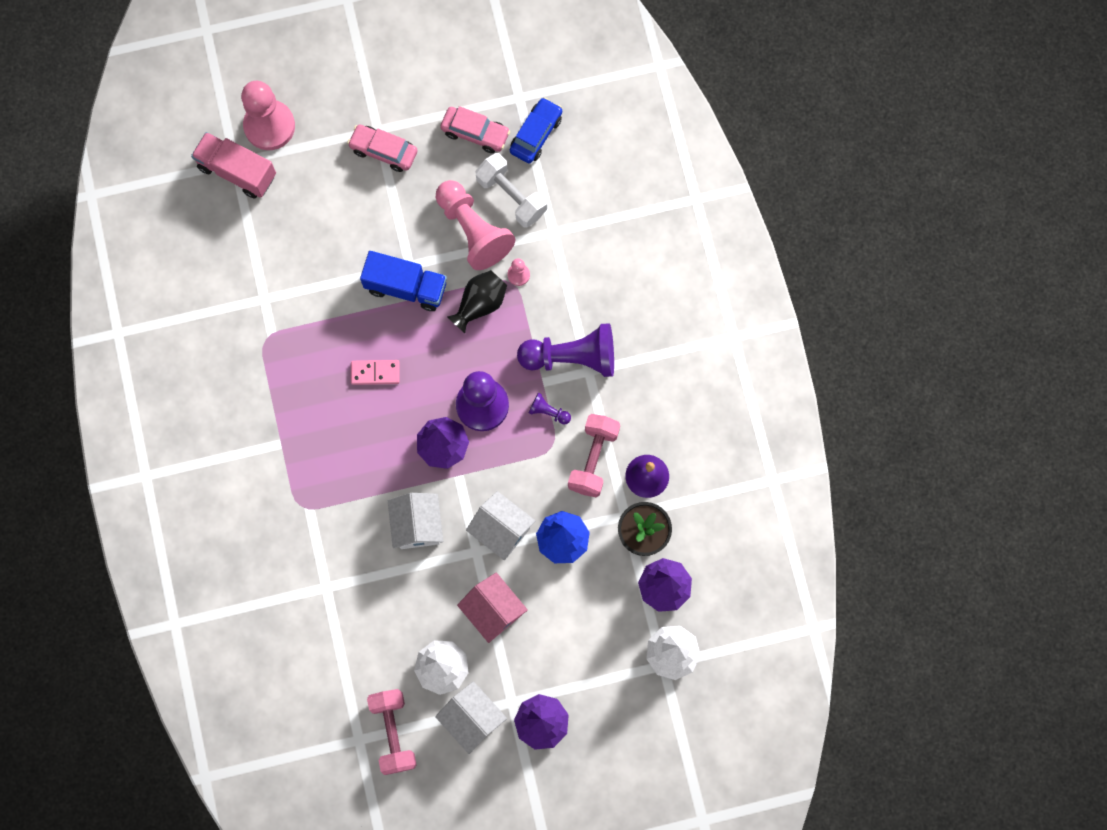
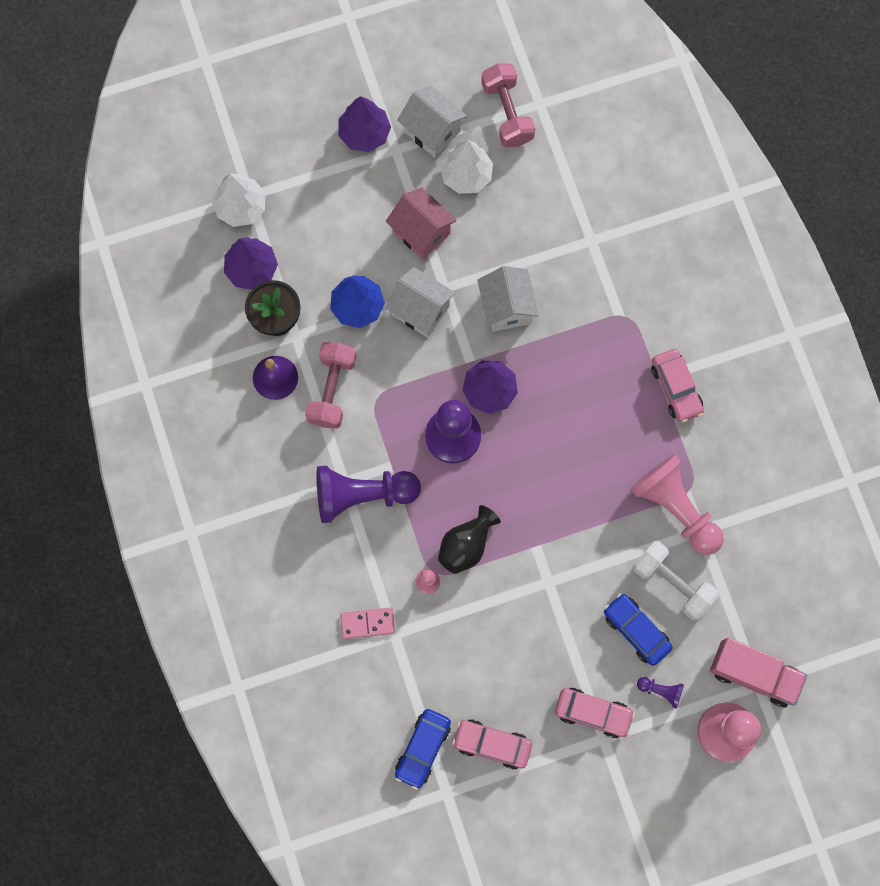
camera: 175 degrees right, 0 degrees up
pink domino [351,360,399,385] -> pink domino moved to [340,608,395,639]
blue truck [360,251,447,311] -> none
pink pawn [436,180,516,270] -> pink pawn moved to [630,454,724,555]
white dumbbell [475,153,547,227] -> white dumbbell moved to [633,541,719,620]
purple pawn [529,393,571,424] -> purple pawn moved to [637,677,684,709]
none -> blue car [604,593,673,666]
none -> pink car [651,349,704,423]

